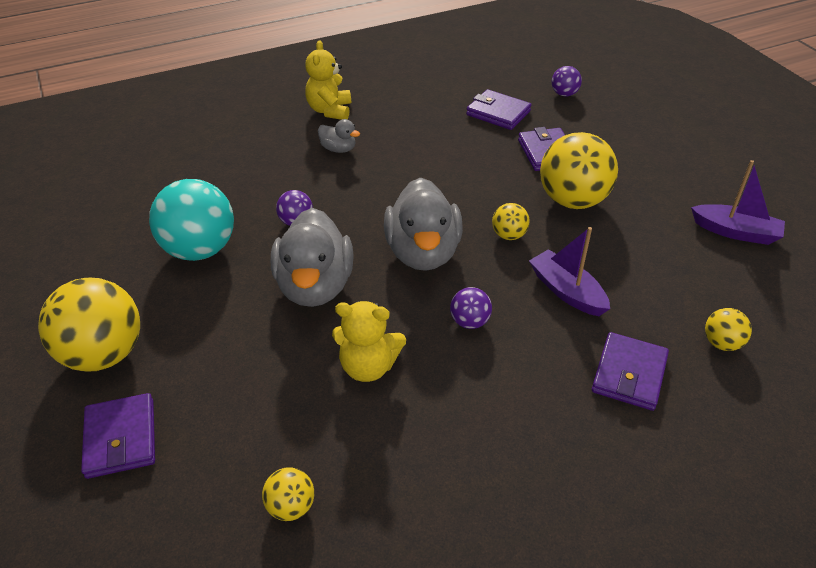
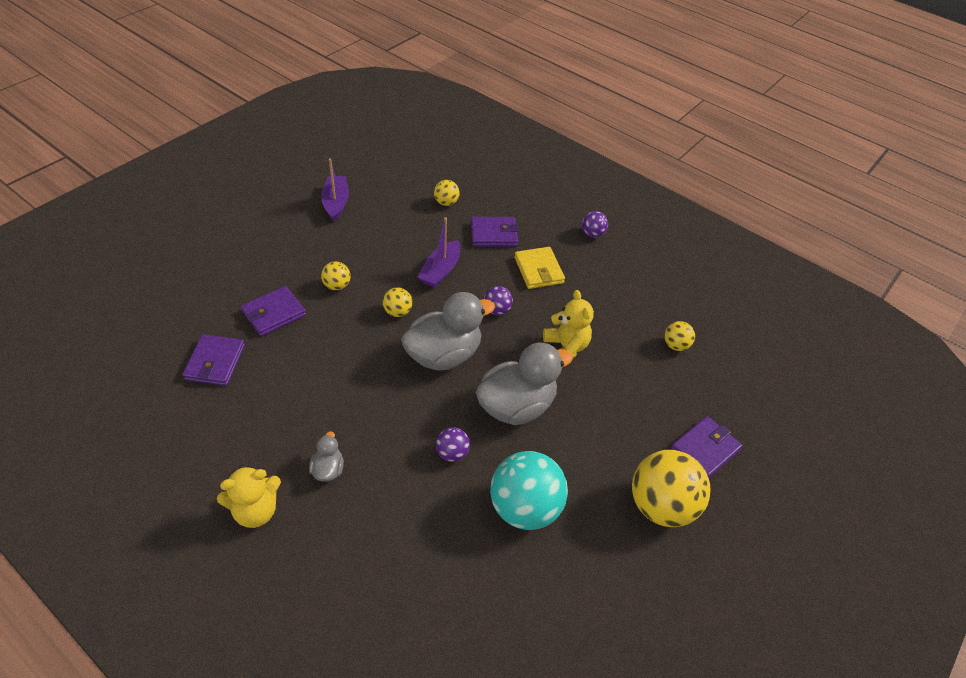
camera: 120 degrees left, 5 degrees up
yellow ball [540,132,618,209] -> yellow ball [321,262,350,290], size x0.47
purple ball [552,66,582,96] -> purple ball moved to [582,211,608,238]
none -> yellow wallet [514,247,565,289]

